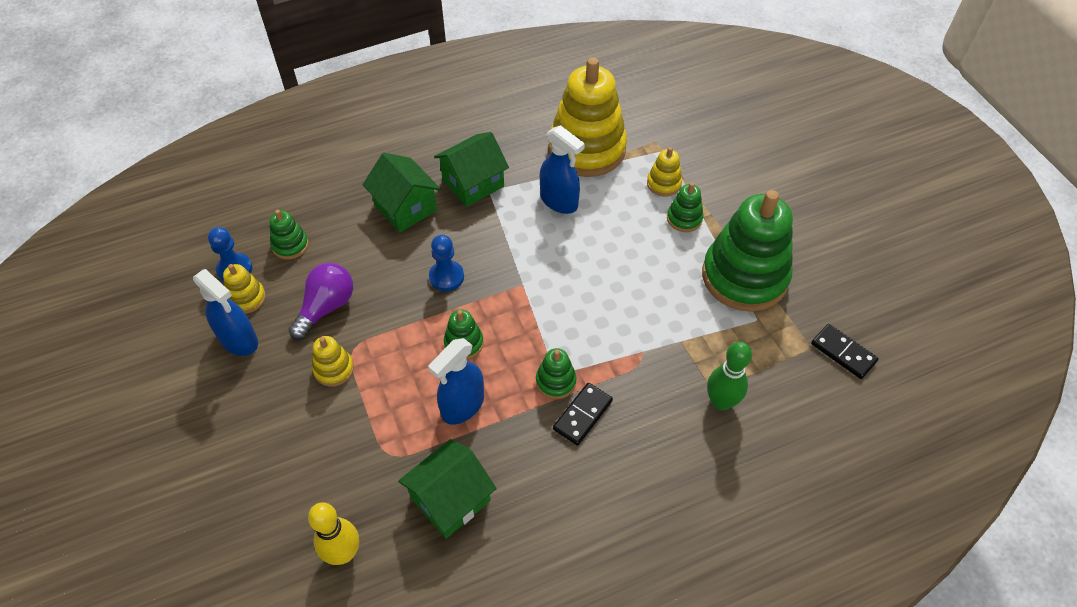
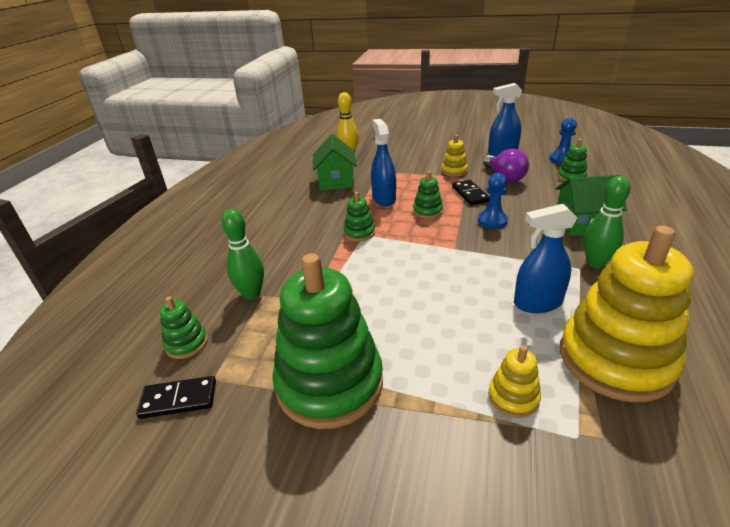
camera: 130 degrees right, 20 degrees down
yellow stacking toy [223,264,266,314] -> none
green house [434,132,509,207] -> green bowling pin [584,176,631,268]
black domino [553,383,613,446] -> black domino moved to [452,180,490,205]
green stacking toy [667,182,704,232] -> green stacking toy moved to [160,296,208,359]

